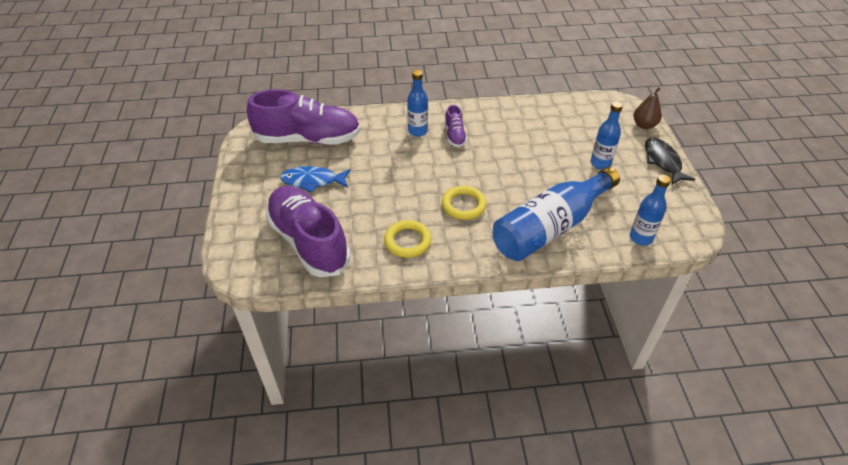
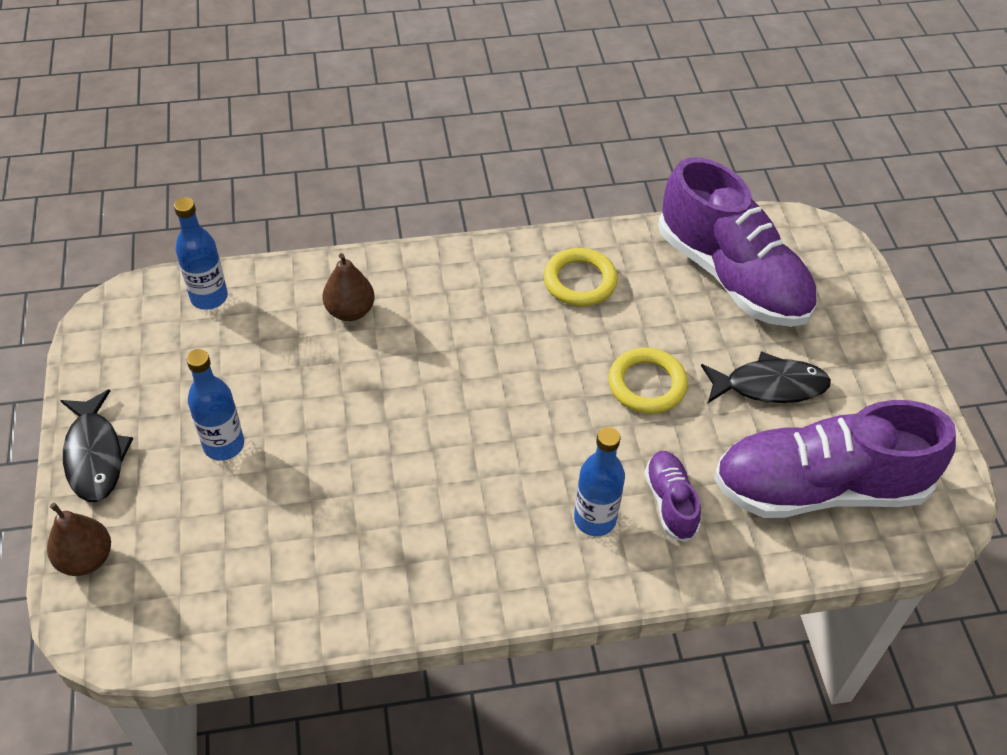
camera: 175 degrees right, 5 degrees up
blue fish [280,166,351,193] -> black fish [701,351,831,403]
yellow ring [442,186,487,220] -> yellow ring moved to [609,348,688,414]
purple shoe [445,105,467,147] -> purple shoe moved to [645,451,701,542]
blue bottle [493,167,620,261] -> brown pear [322,253,375,321]

